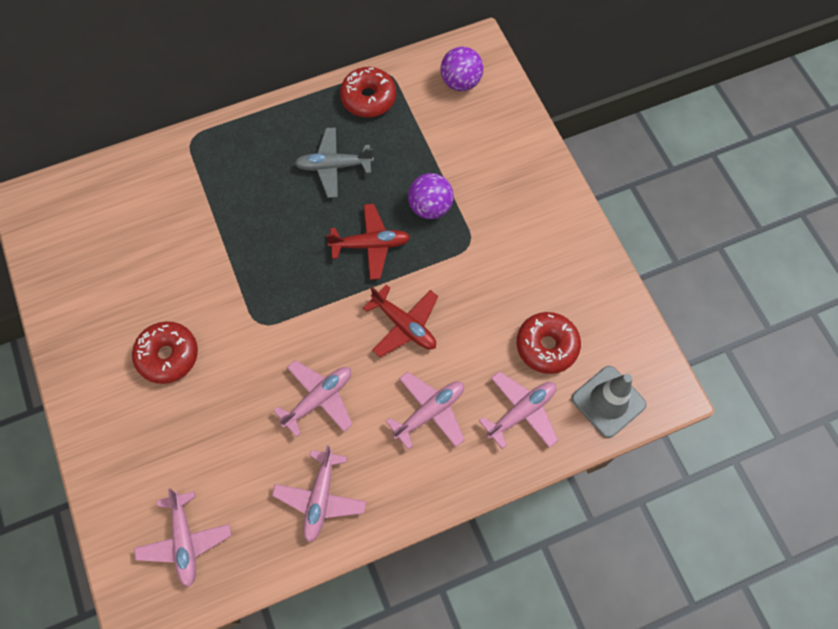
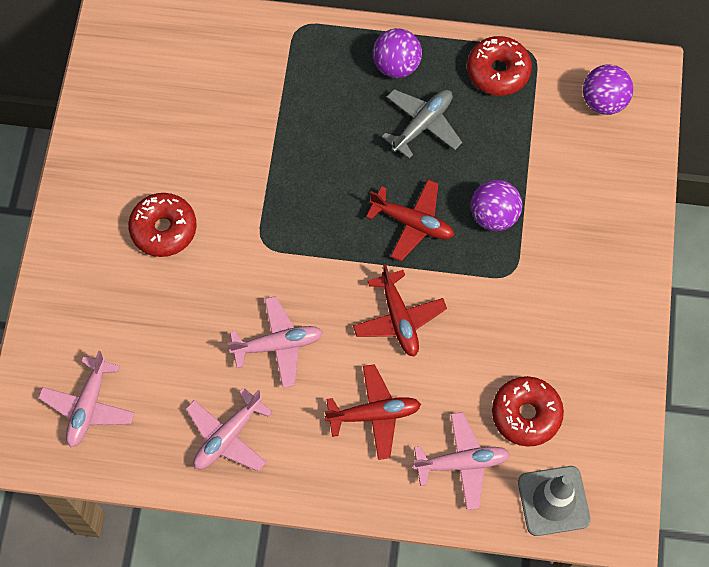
camera: 30 degrees right, 0 degrees up
grey plane [294,127,374,198] -> grey plane turned 105 degrees clockwise [382,89,462,159]
pink plane [386,372,465,450] -> red plane [325,364,421,460]
none -> purple ball [373,28,422,78]

